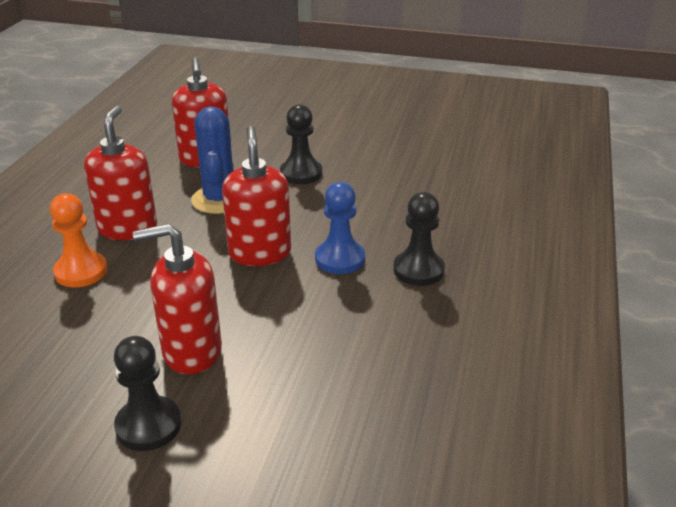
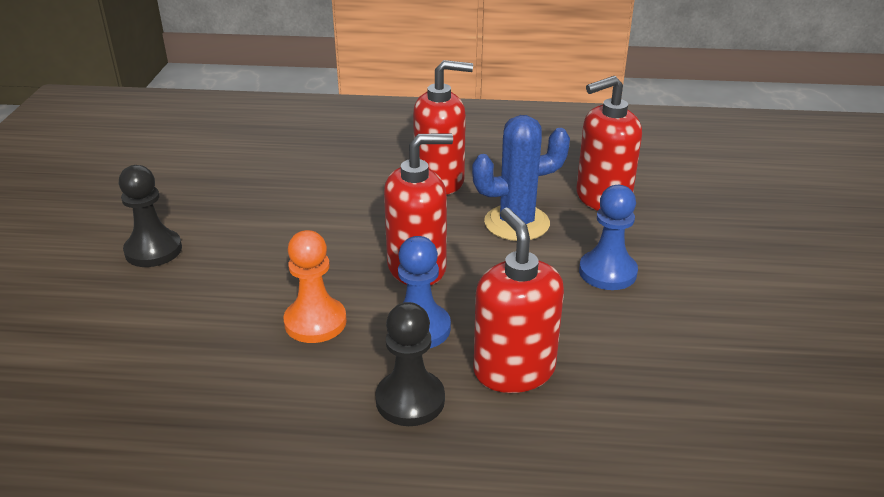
camera: 80 degrees right, 0 degrees up
orange pawn [50,193,107,287] -> orange pawn moved to [283,230,347,343]
red soap dispenser [133,224,222,374] -> red soap dispenser moved to [473,208,564,393]
black pawn [280,104,322,184] -> blue pawn [579,185,638,290]

